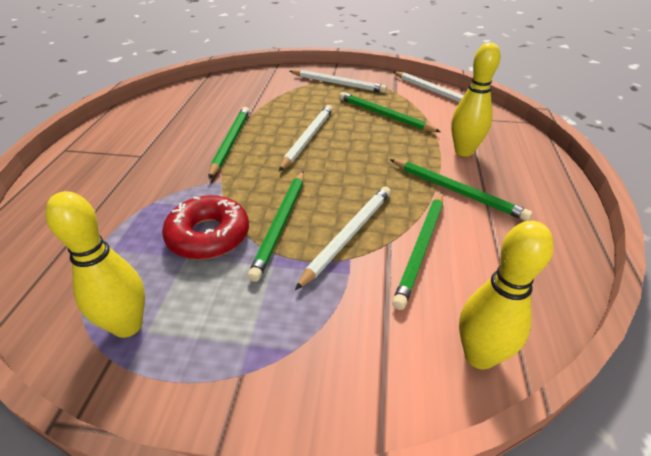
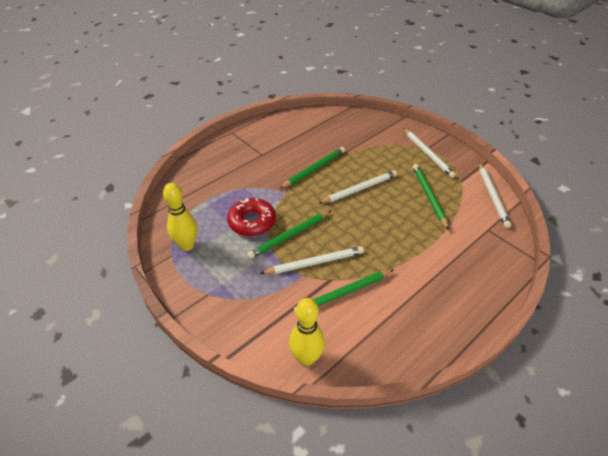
camera: 40 degrees right, 5 degrees up
green pencil [390,159,532,221] -> none
yellow bowling pin [451,42,500,157] -> none

